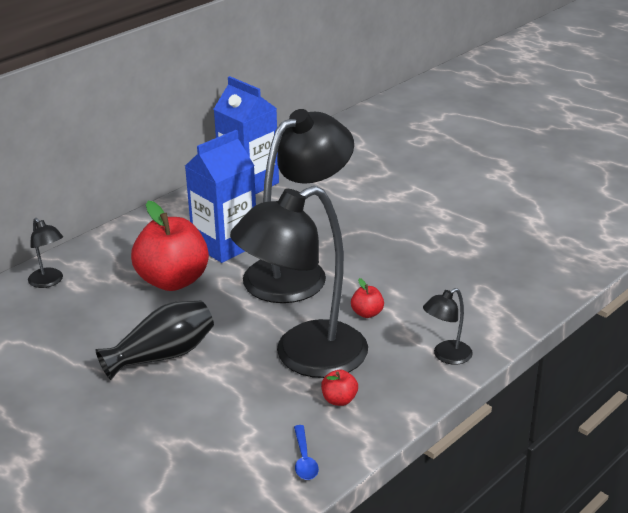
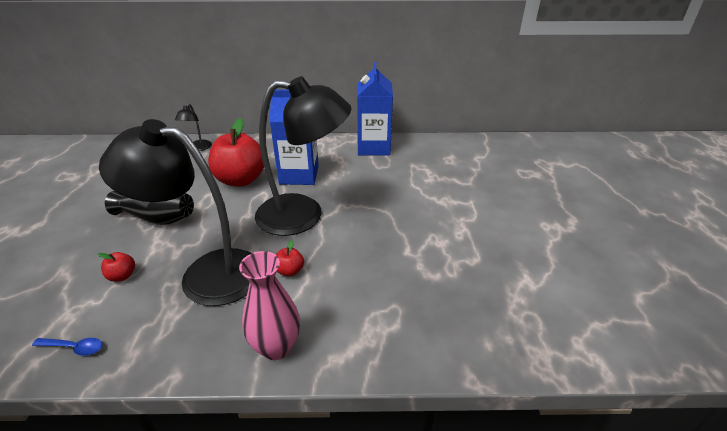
camera: 45 degrees right, 5 degrees up
blue spoon [294,425,319,480] -> blue spoon turned 120 degrees counterclockwise [32,338,103,356]
red apple [321,370,358,406] -> red apple moved to [98,252,135,282]
black lamp [423,288,473,365] -> pink vase [239,251,300,360]

